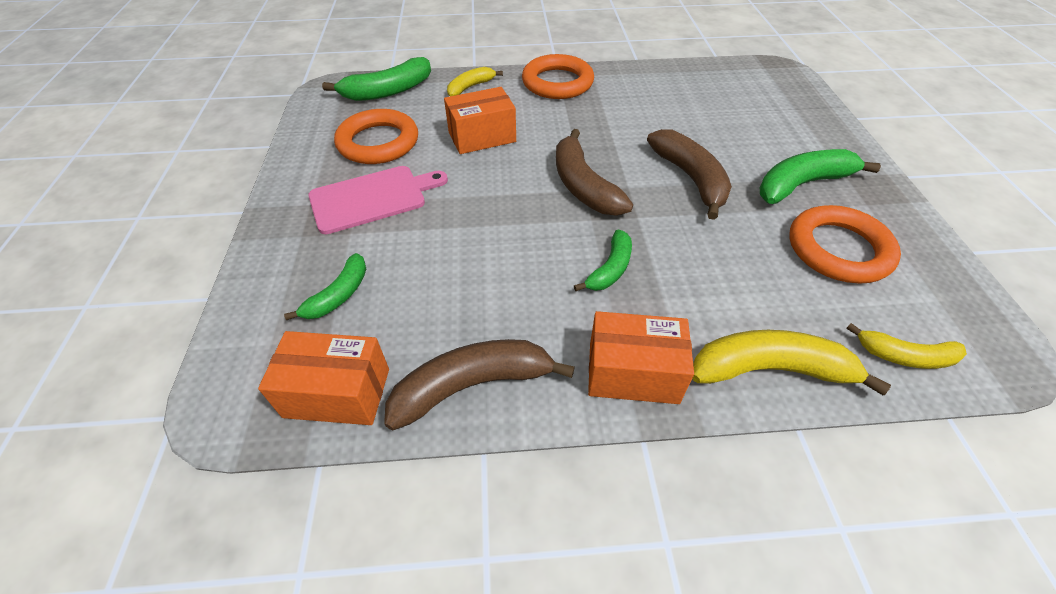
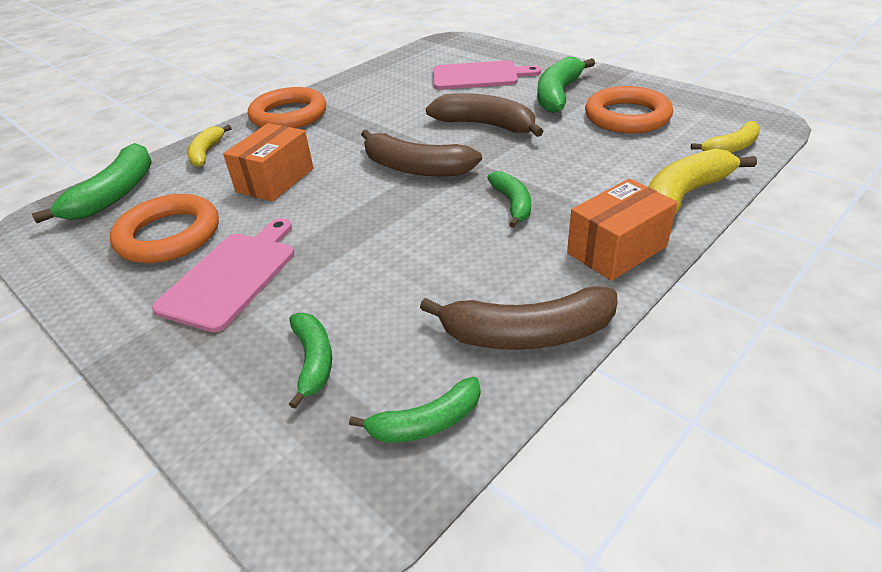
camera: 40 degrees left, 10 degrees down
orange box [258,331,389,425] -> green banana [349,377,480,443]
brown banana [384,339,575,430] -> brown banana turned 120 degrees counterclockwise [420,286,617,350]
none -> pink cutting board [433,60,541,90]

